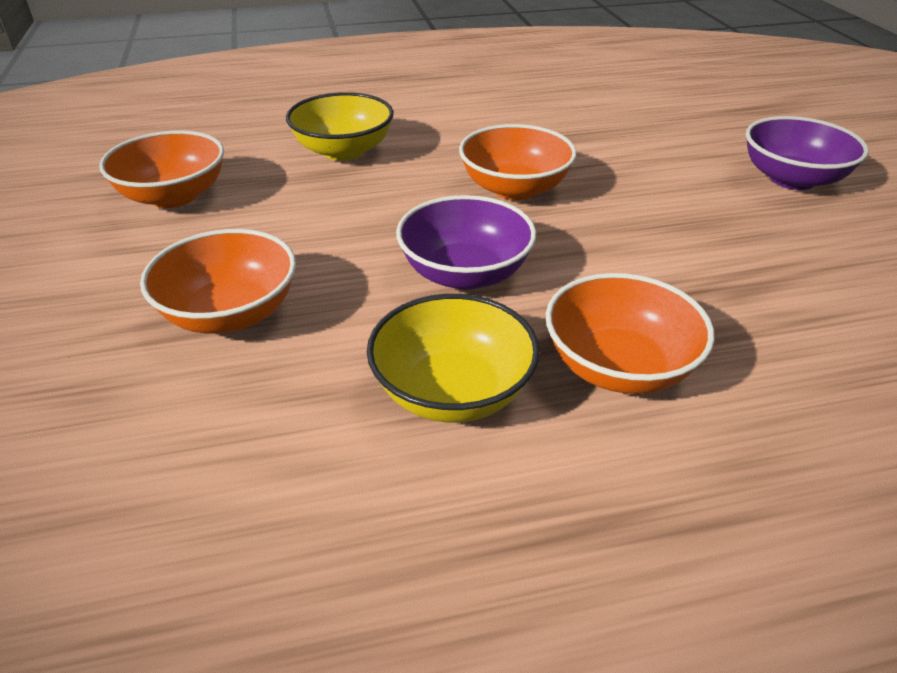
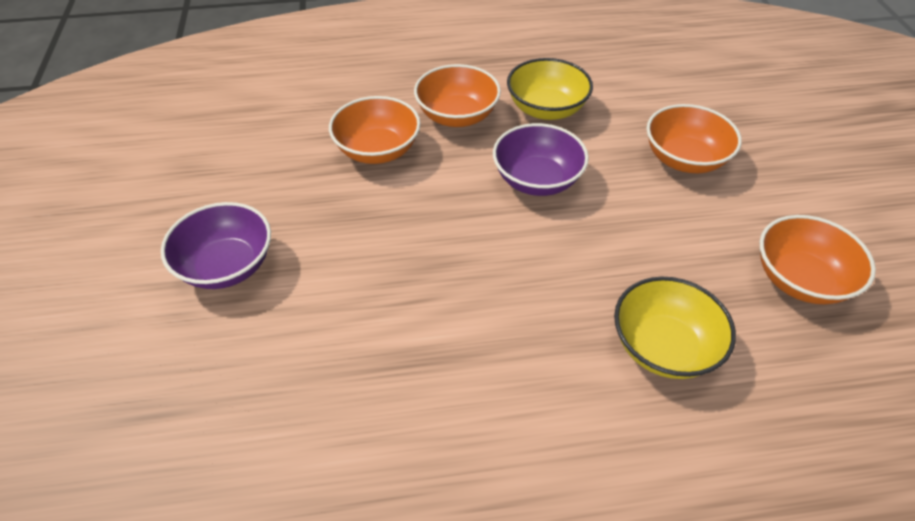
camera: 175 degrees left, 10 degrees up
orange bowl [459,124,577,200] -> orange bowl moved to [329,96,420,164]

